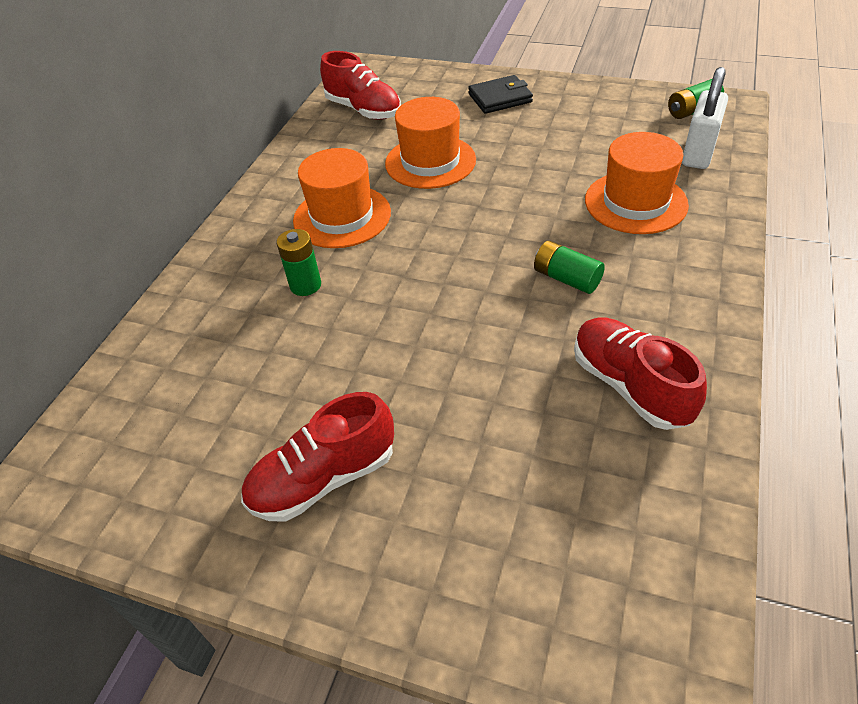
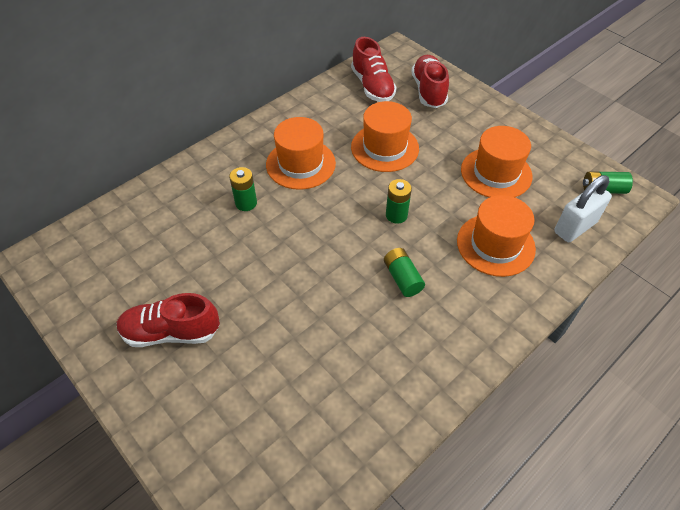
camera: 25 degrees right, 5 degrees up
black wallet [468,75,533,114] -> none
red shoe [574,318,707,430] -> red shoe moved to [411,55,449,108]
none -> green battery [386,179,412,224]
none -> orange hat [461,126,532,198]

